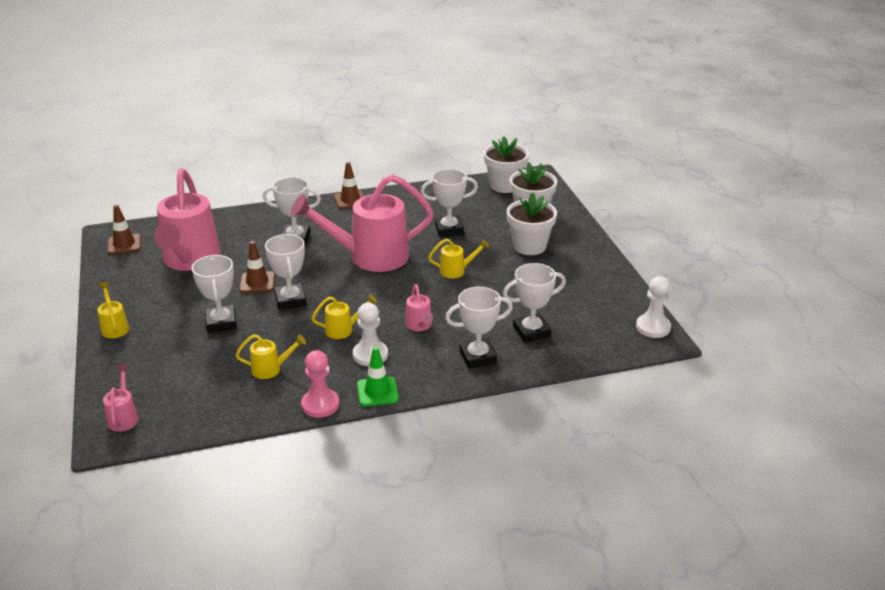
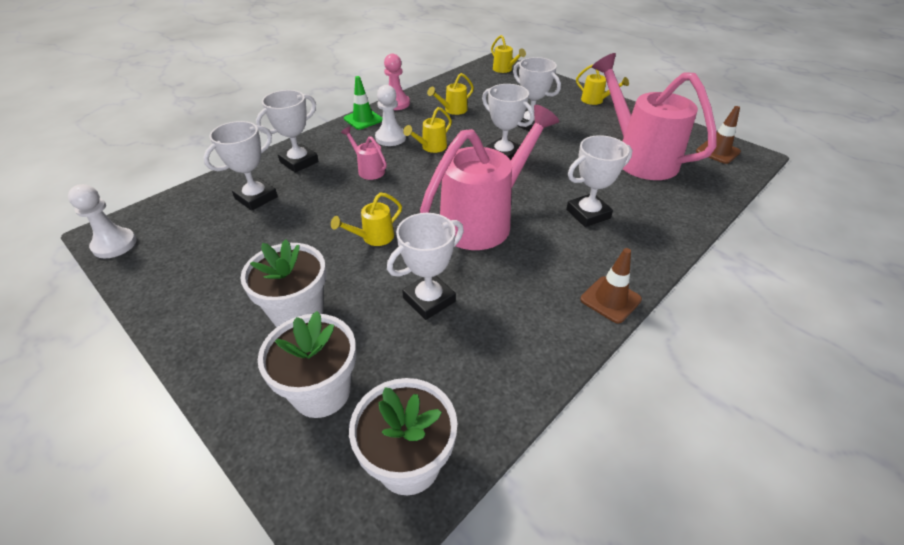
camera: 150 degrees right, 10 degrees up
pink watering can [103,365,139,432] -> yellow watering can [491,35,526,73]
brown traffic cone [239,241,275,293] -> none

